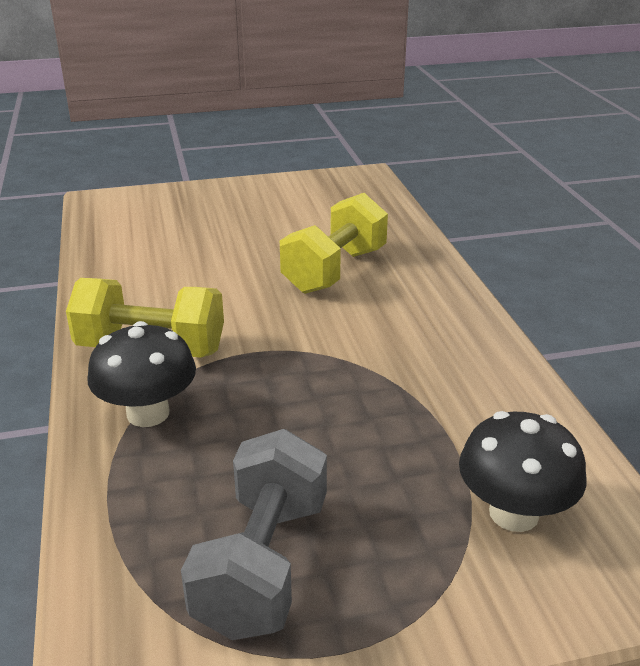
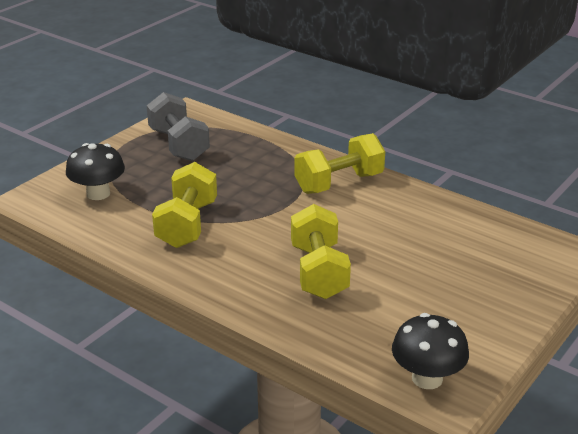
camera: 140 degrees right, 0 degrees up
black mushroom [87,321,196,427] -> black mushroom moved to [392,313,469,389]
none -> yellow dumbbell [152,162,217,248]

